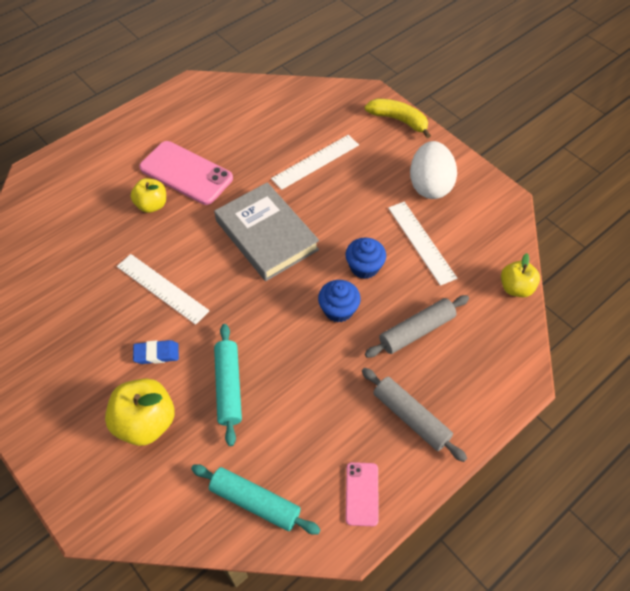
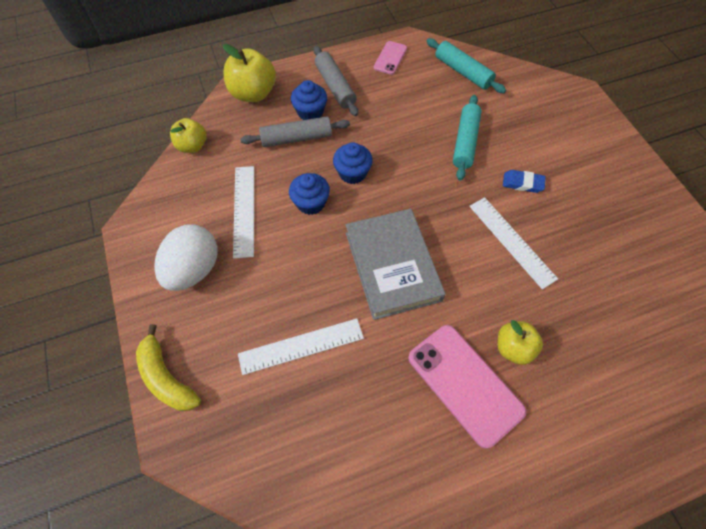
camera: 160 degrees left, 5 degrees up
yellow apple [105,378,175,446] -> yellow apple moved to [223,44,276,102]
none -> blue cupcake [291,80,327,120]

